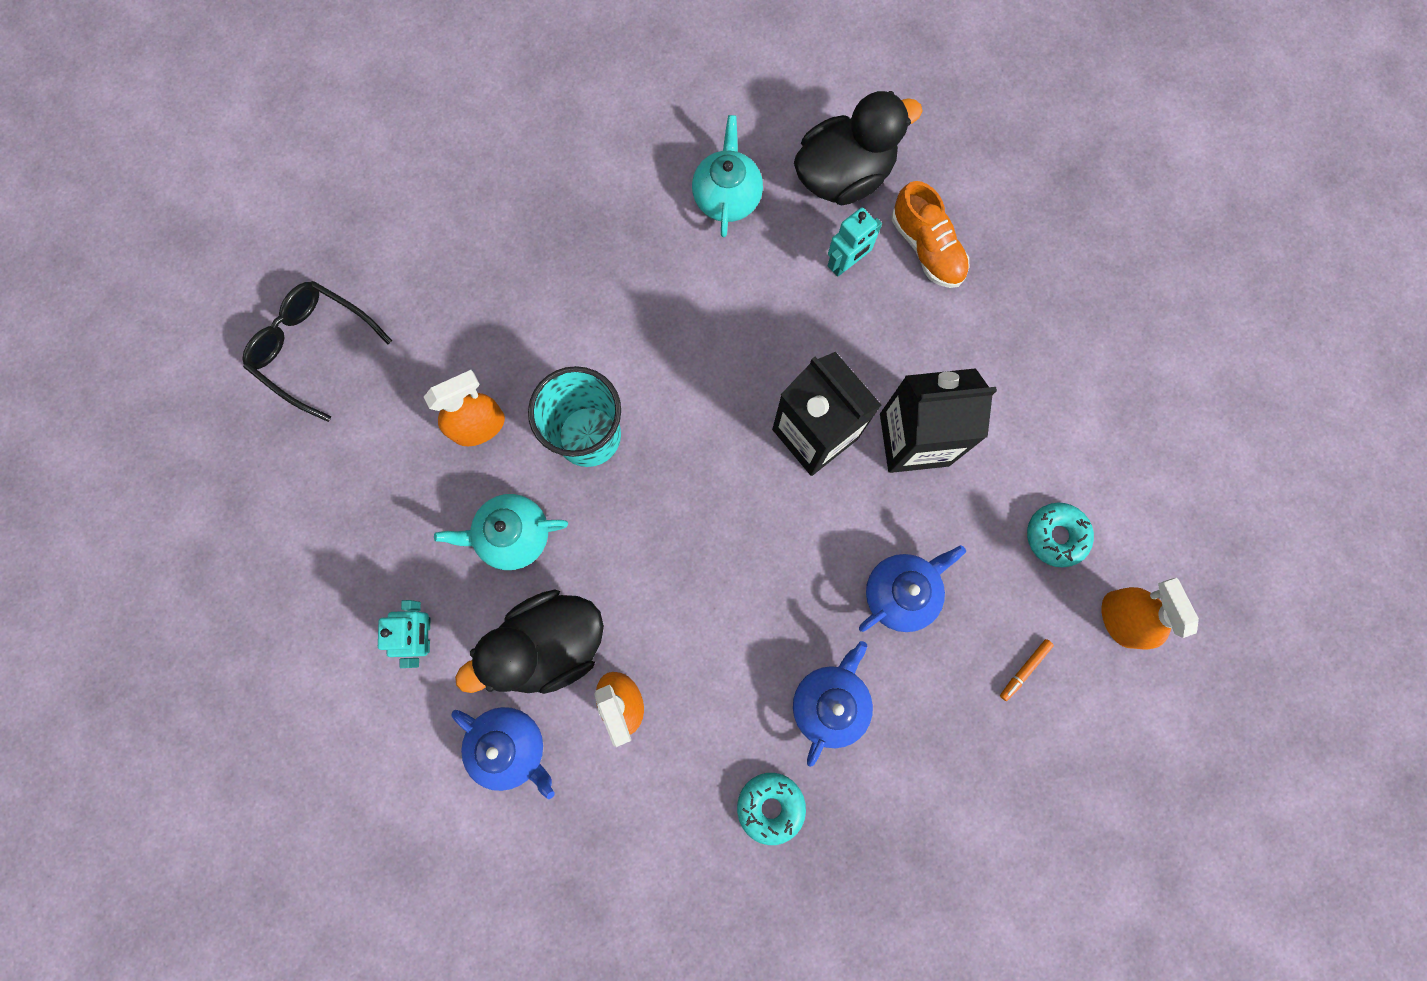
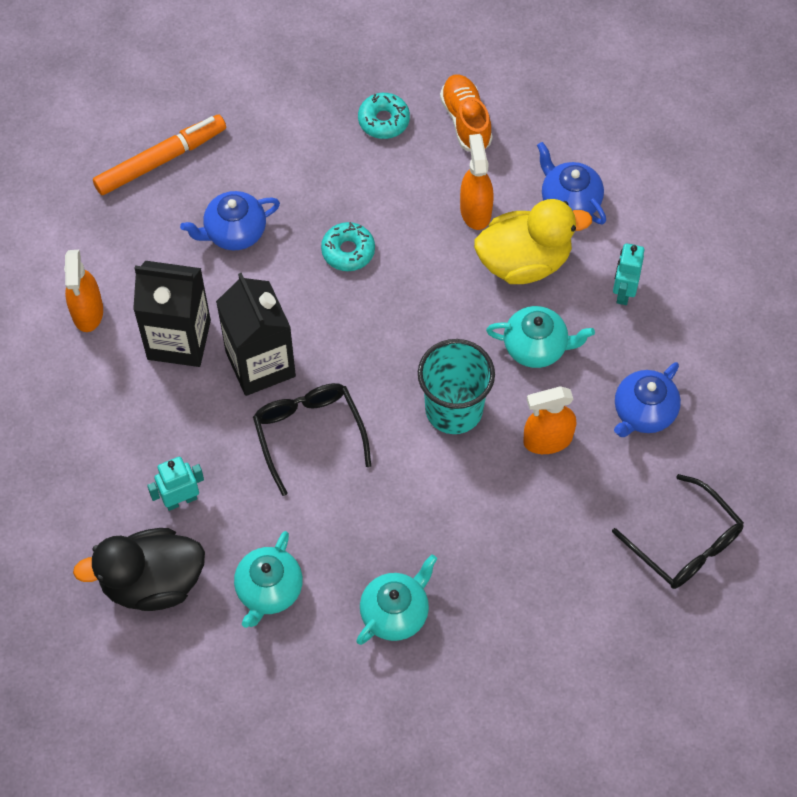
camera: 165 degrees left, 15 degrees down
black duck [455,590,604,694] -> yellow duck [474,199,592,284]
blue teapot [793,641,873,767] -> blue teapot moved to [614,362,681,437]
orange shoe [892,181,969,288] -> orange shoe moved to [440,74,493,152]
orange marker [1000,639,1054,701] -> orange marker [93,115,226,195], size x2.44
turquoise donut [1027,503,1094,567] -> turquoise donut moved to [321,222,375,271]
orange spray bottle [1101,578,1199,649] -> orange spray bottle moved to [64,250,103,332]
none -> black glasses [253,383,371,496]
none -> turquoise teapot [356,554,437,645]

